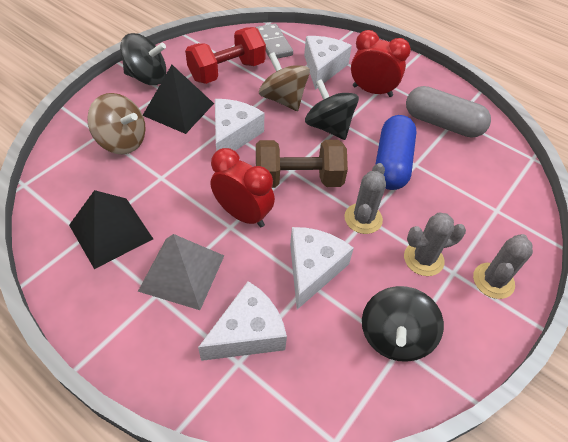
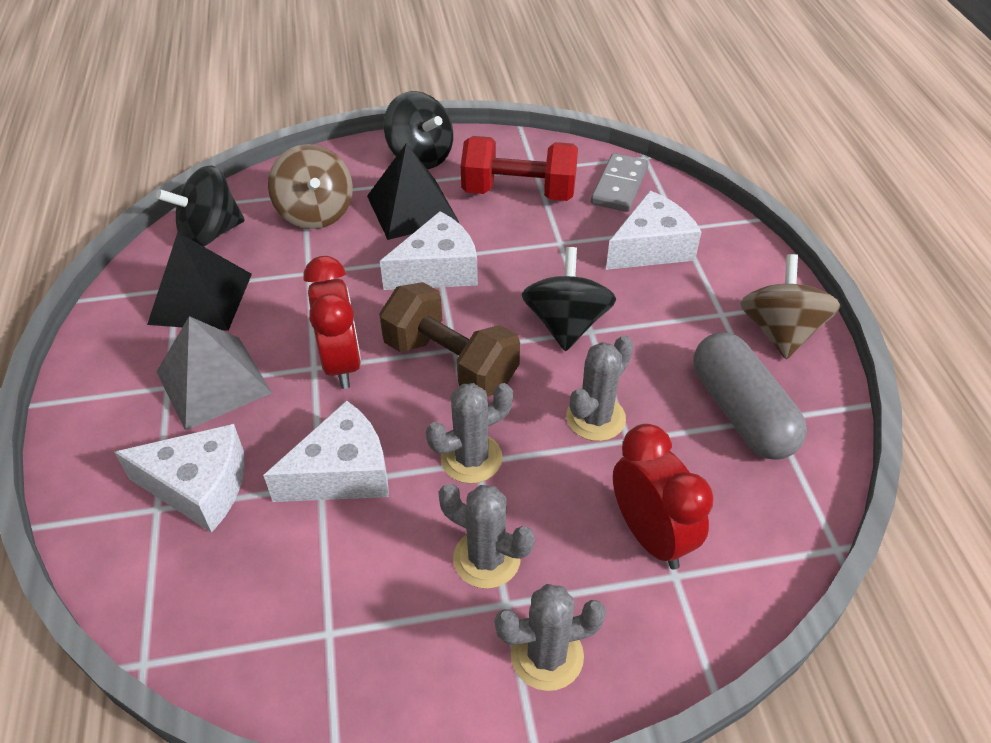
camera: 45 degrees right, 5 degrees down
brown spinning top [259,52,310,111] -> brown spinning top moved to [740,254,841,359]
red clock [351,30,411,97] -> red clock moved to [613,424,714,570]
black spinning top [362,286,444,362] -> black spinning top moved to [156,166,245,247]
blue capsule [375,115,417,190] -> grey cactus [566,335,633,441]

